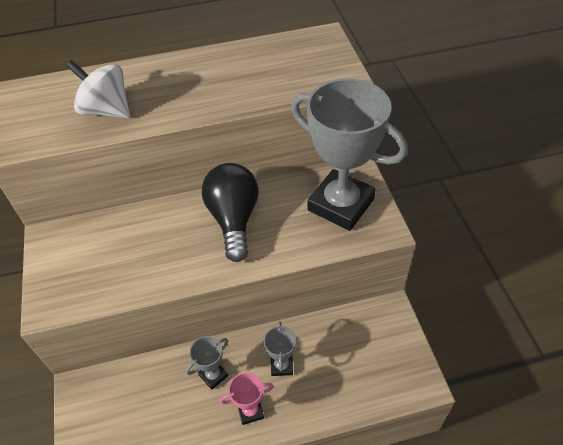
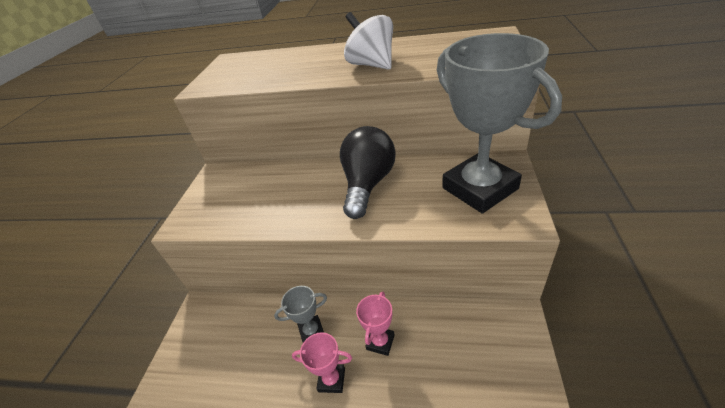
camera: 25 degrees right, 10 degrees down
white spinning top [66,60,130,118] -> white spinning top moved to [344,12,393,70]
grey trophy [264,321,296,376] -> pink trophy [356,292,395,356]

